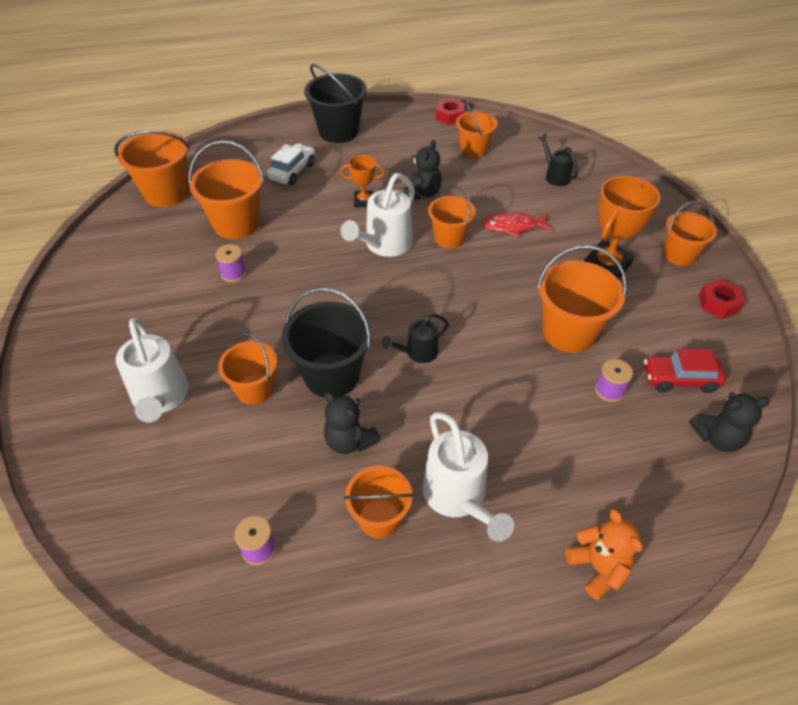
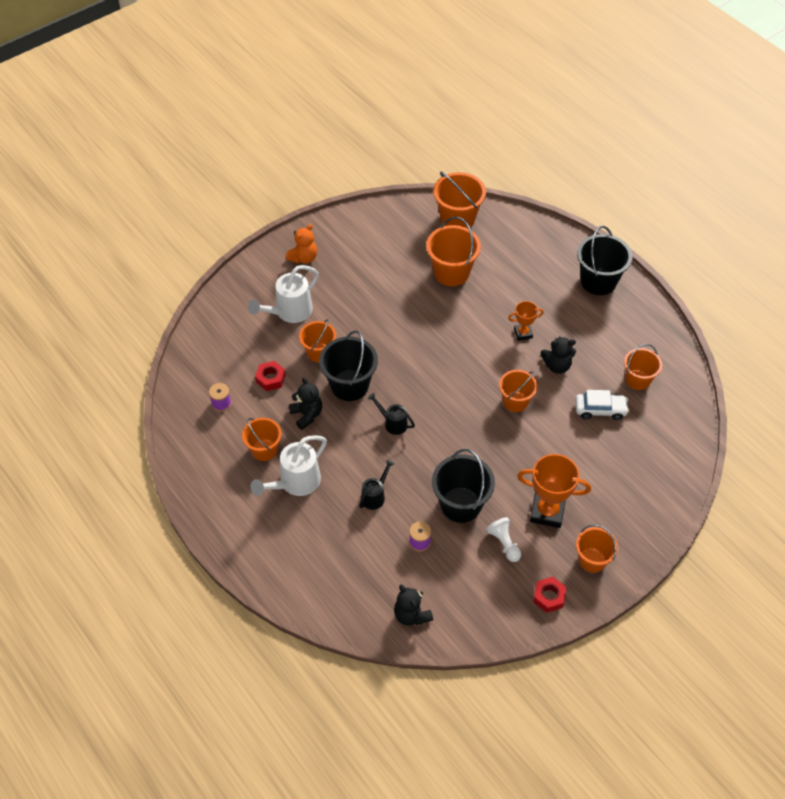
camera: 65 degrees right, 5 degrees up
purple spool [215,244,247,282] -> none
white car [267,144,315,185] -> white car moved to [575,390,629,420]
black teddy bear [324,392,381,454] -> black teddy bear turned 135 degrees clockwise [289,377,322,430]
orange trophy [340,155,385,207] -> orange trophy turned 75 degrees counterclockwise [508,301,544,341]
white watering can [341,173,415,257] -> none
red nut [436,98,465,125] -> red nut moved to [255,361,286,391]
red fish [481,212,552,237] -> none
orange bucket [537,245,627,353] -> black bucket [432,449,495,523]
black watering can [538,134,578,186] -> black watering can moved to [359,460,394,510]
orange teddy bear [565,509,643,600] -> orange teddy bear moved to [285,224,317,264]
red car [644,349,726,393] -> none
none -> white pawn [486,517,521,562]

